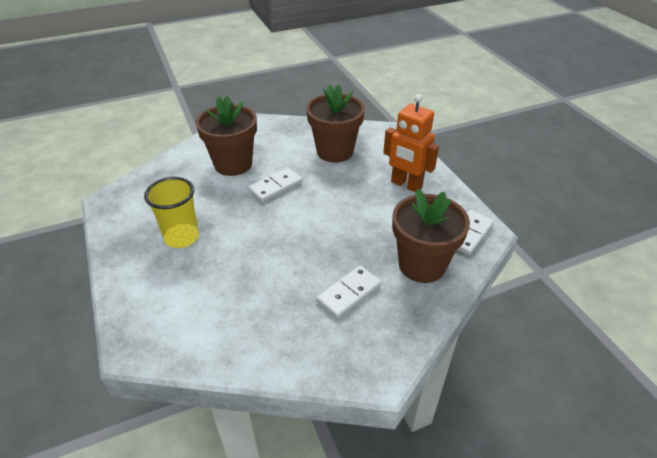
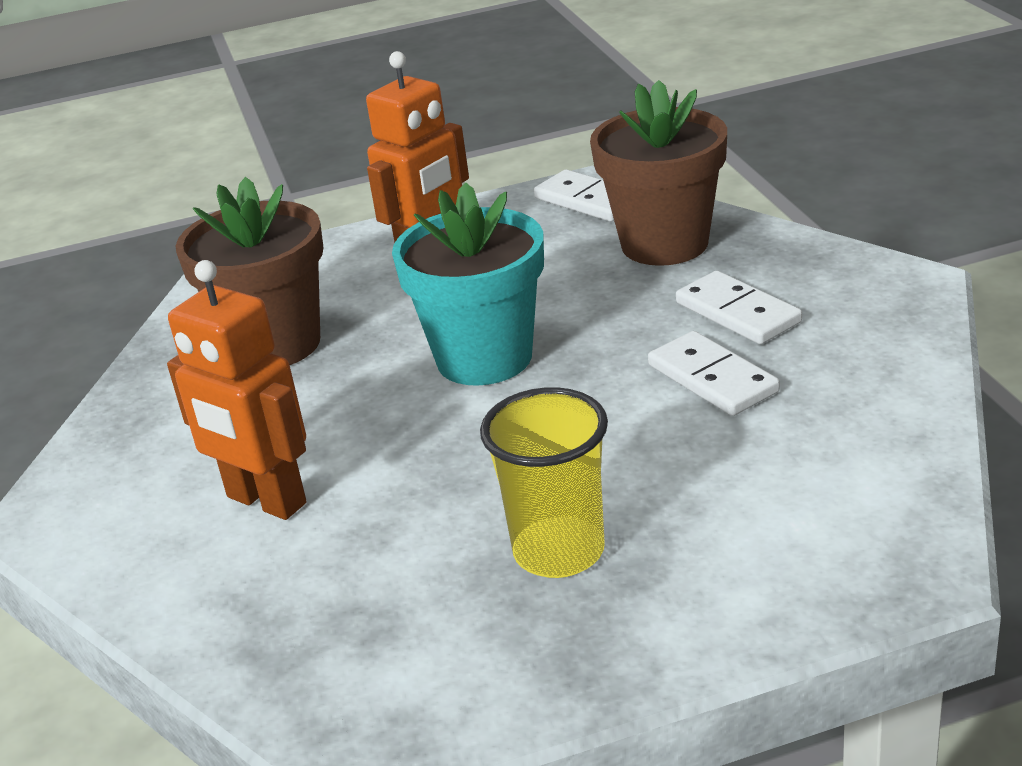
camera: 80 degrees left, 10 degrees down
brown flower pot [195,95,257,176] -> orange robot [167,260,306,520]
white domino [248,167,302,202] -> white domino moved to [648,331,780,416]
none -> turquoise flower pot [392,182,544,386]

